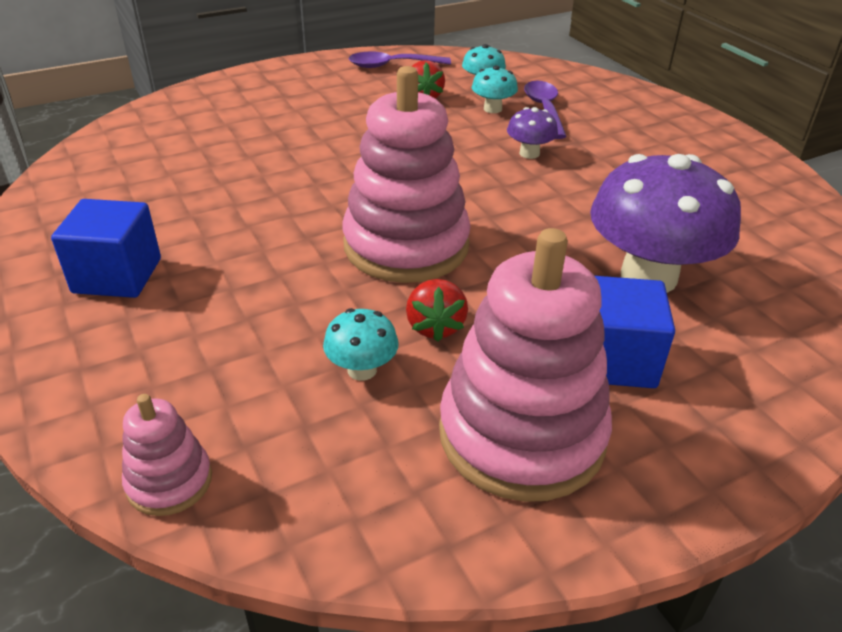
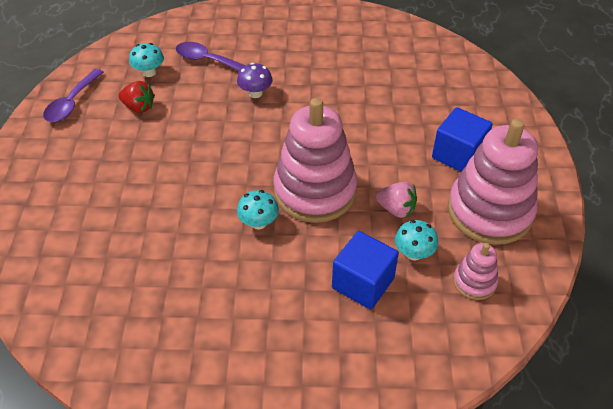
camera: 60 degrees left, 10 degrees up
blue cube [51,199,161,298] -> blue cube moved to [332,231,399,310]
pink stacking toy [122,394,212,516] -> pink stacking toy moved to [453,243,498,300]
red strawberry [406,279,468,342] -> pink strawberry [375,182,417,218]
turquoise mushroom [472,65,518,113] -> turquoise mushroom moved to [237,190,279,229]
purple mushroom [590,154,741,293] -> none

